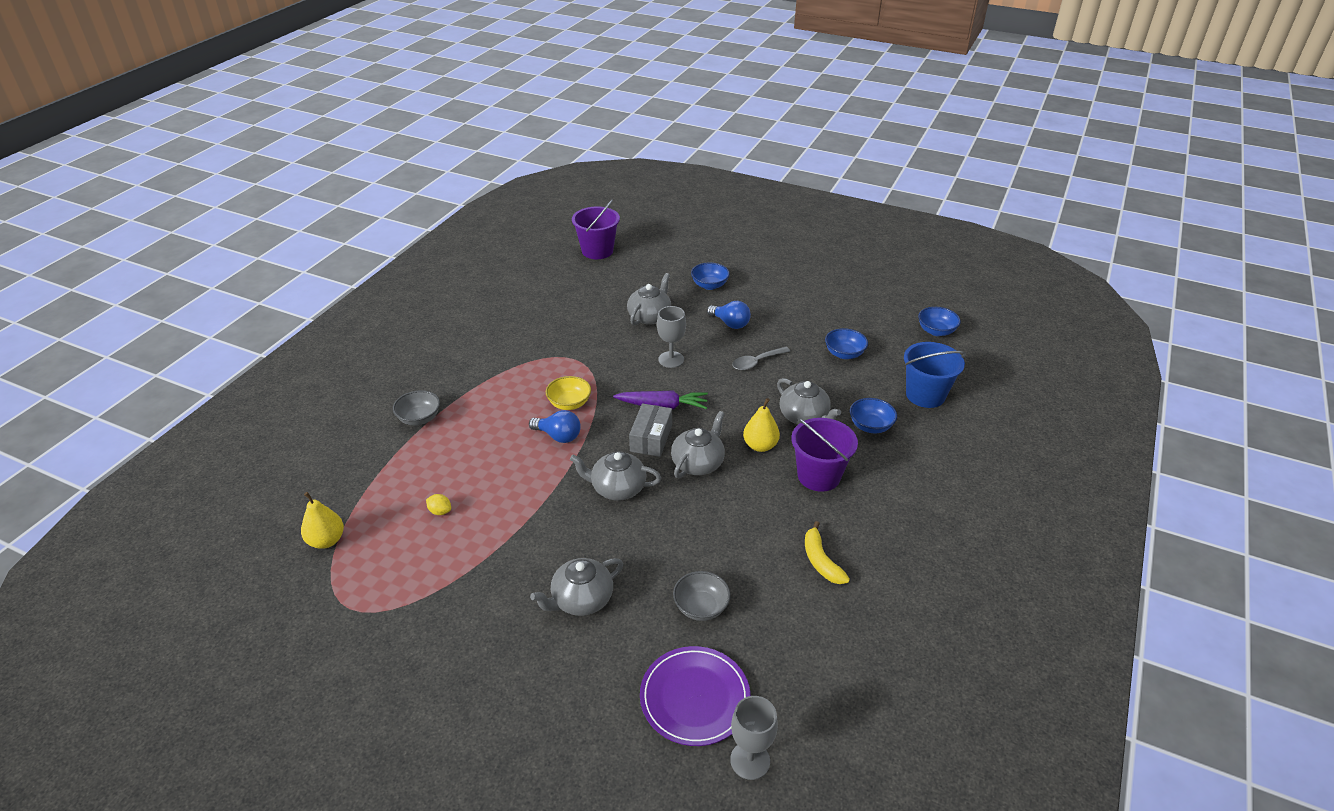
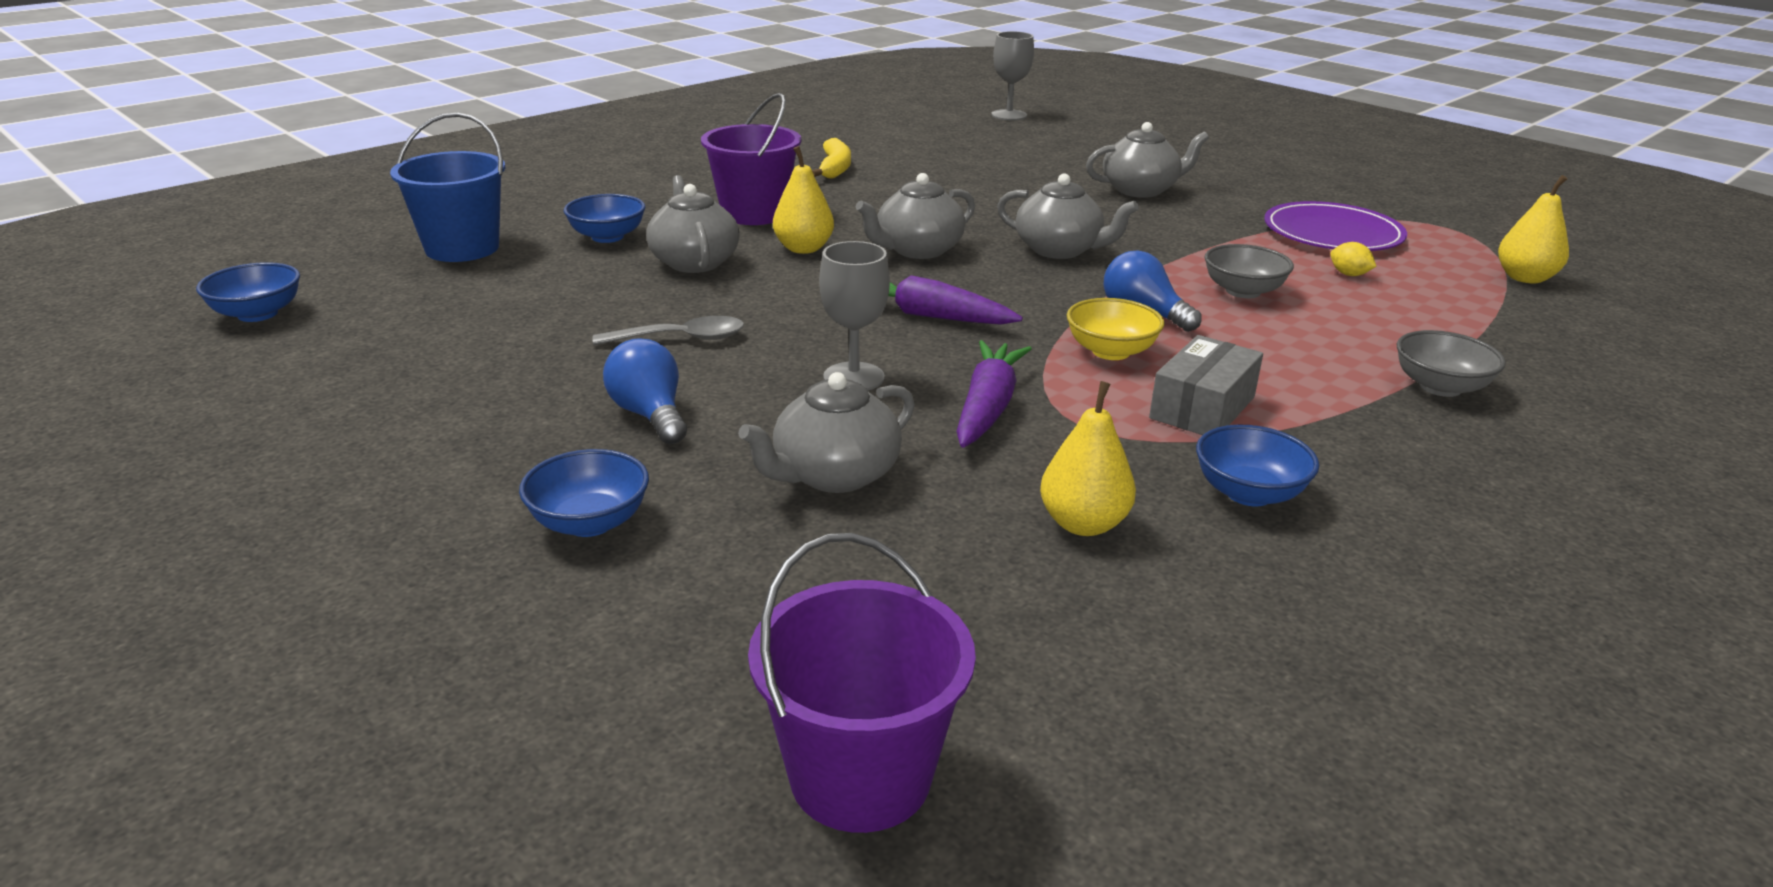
camera: 160 degrees left, 10 degrees down
grey box [629,403,672,457] -> grey box moved to [1149,335,1263,435]
purple plate [640,646,751,746] -> purple plate moved to [1264,201,1407,251]
grey bowl [673,571,731,621] -> grey bowl moved to [1205,244,1294,299]
blue bowl [825,328,868,359] -> blue bowl moved to [1196,425,1319,506]
none -> purple carrot [956,340,1032,448]
none -> yellow pear [1040,381,1136,536]

